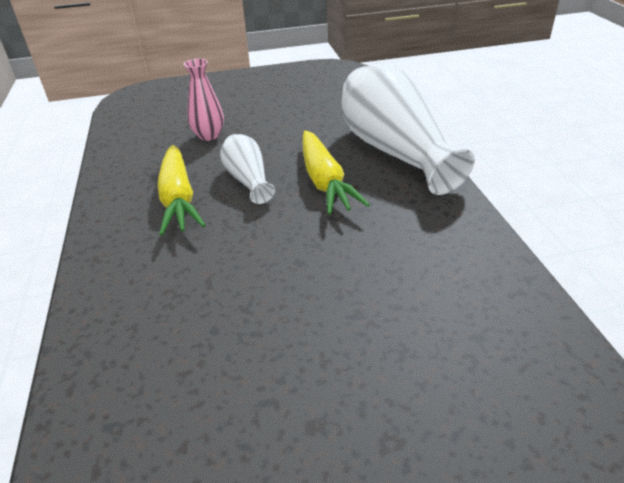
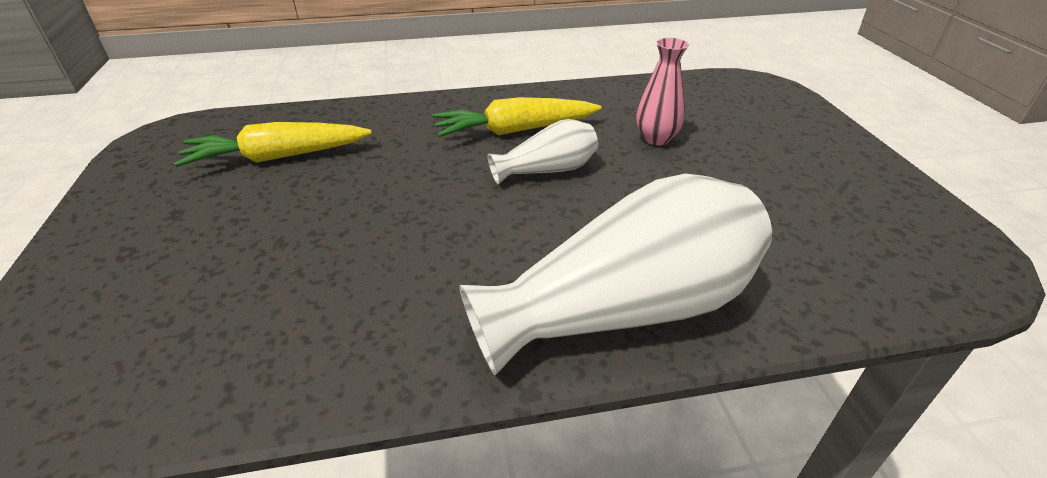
camera: 90 degrees right, 0 degrees up
yellow carrot [302,130,370,215] -> yellow carrot moved to [174,122,372,167]

